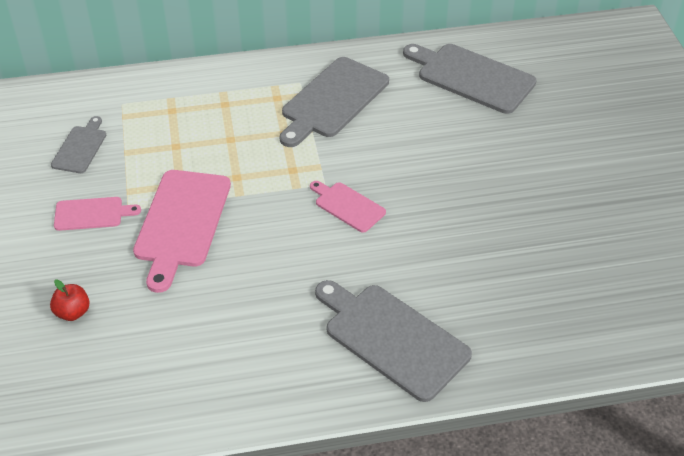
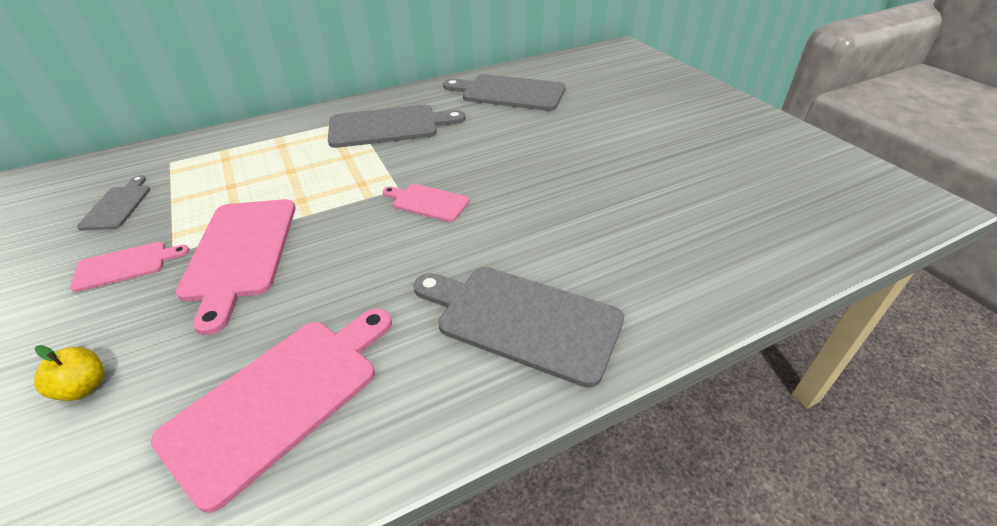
camera: 15 degrees left, 5 degrees down
red apple [50,279,90,321] -> yellow apple [34,345,104,401]
grey cutting board [280,57,389,147] -> grey cutting board turned 120 degrees counterclockwise [328,105,465,148]
none -> pink cutting board [151,308,392,513]

